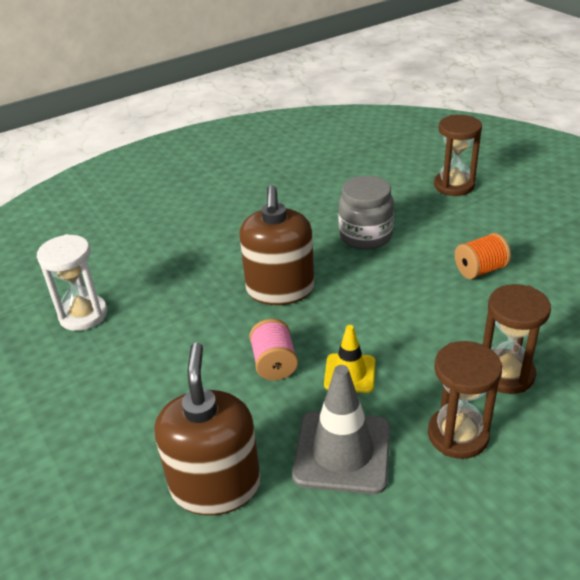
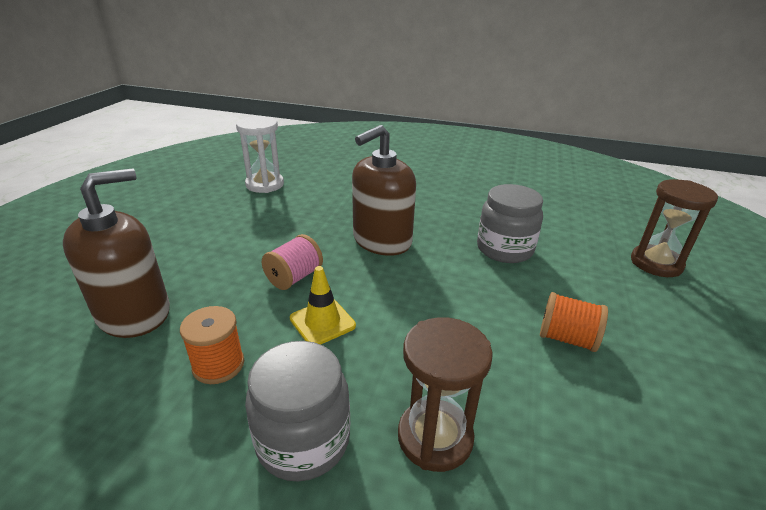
camera: 45 degrees right, 5 degrees down
grey traffic cone [292,365,391,494] -> orange spool [180,306,244,384]
brown hourglass [428,341,502,459] -> grey jar [245,341,350,481]

